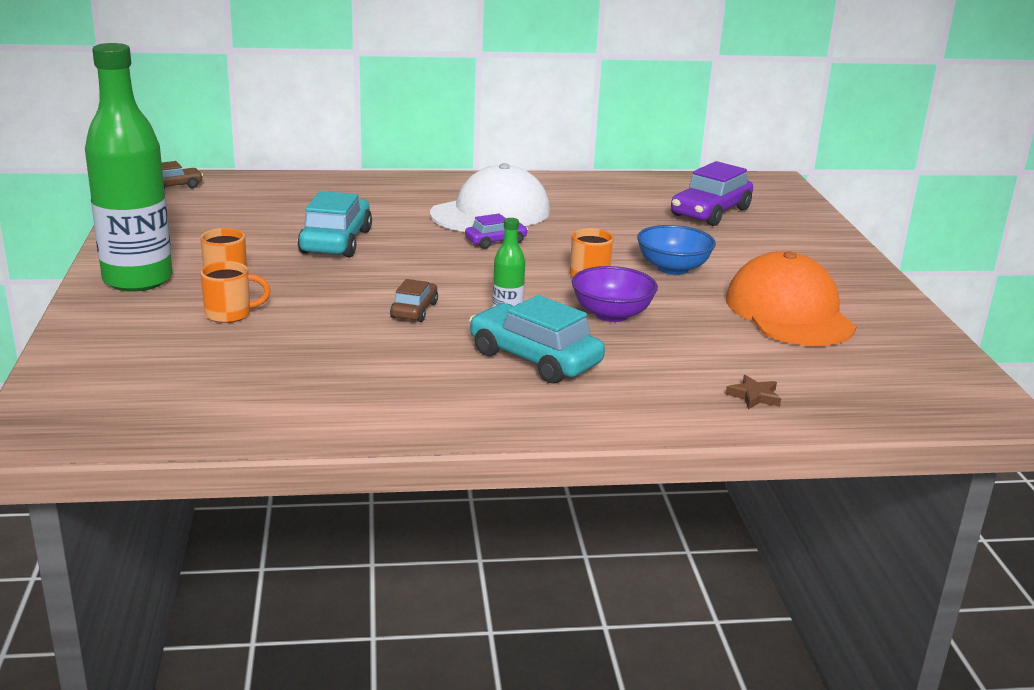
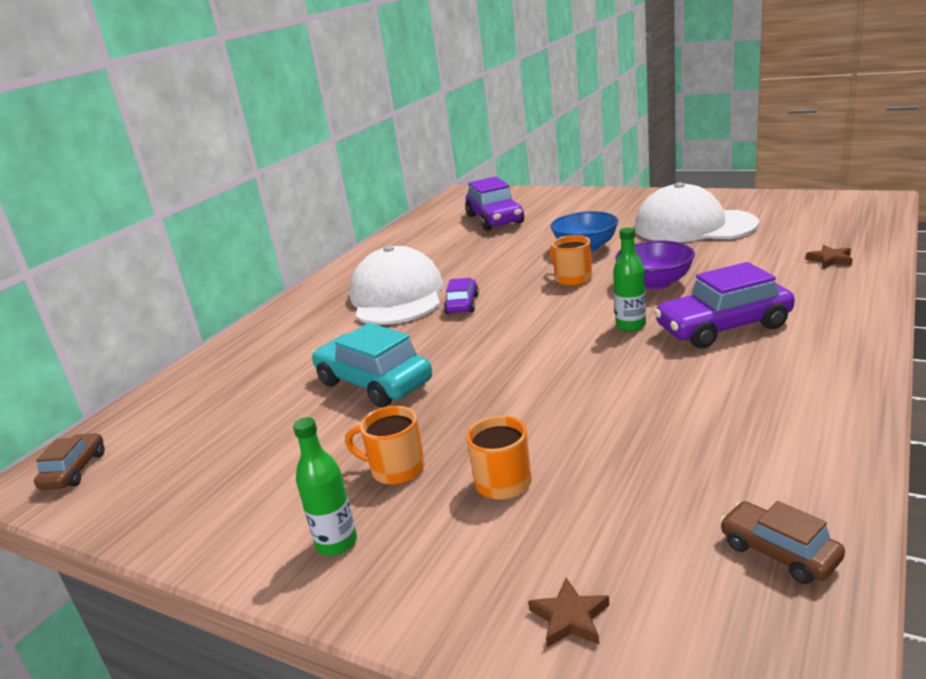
camera: 50 degrees left, 0 degrees up
green bottle [85,43,173,292] -> green bottle [293,417,357,556], size x0.43
brown car [390,279,438,322] -> brown car moved to [720,501,845,584]
turquoise car [469,295,605,384] -> purple car [654,262,795,348]
orange cap [726,251,856,346] -> white cap [635,182,759,242]
none -> brown star [528,577,609,648]

